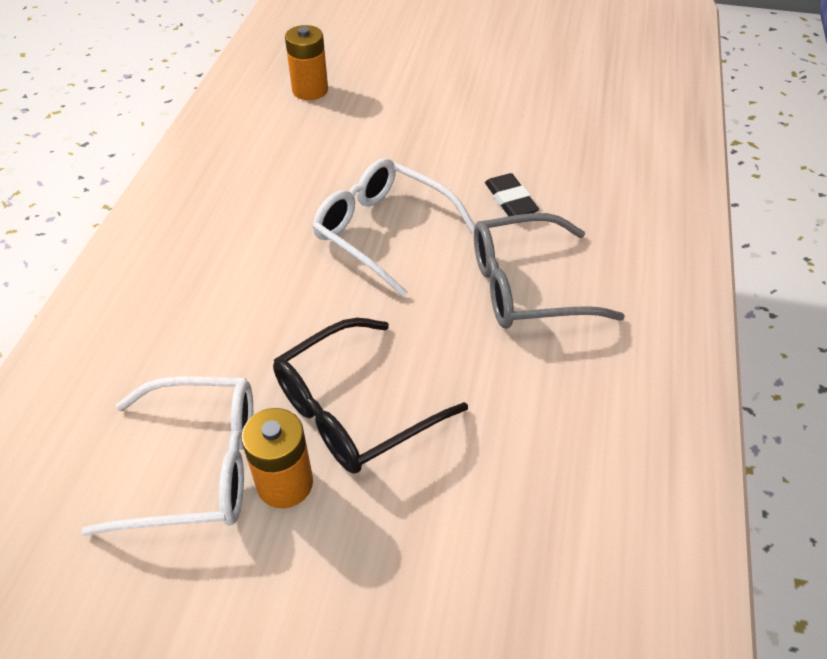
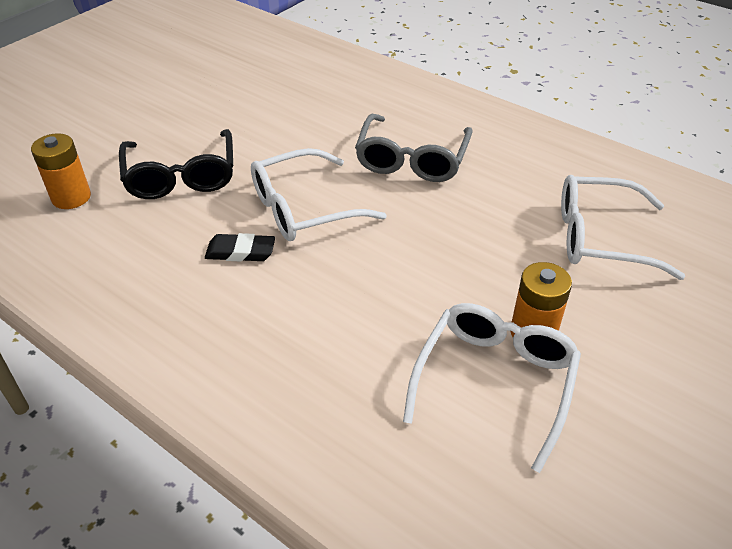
camera: 65 degrees left, 5 degrees down
black glasses [273,318,468,474] -> black glasses moved to [119,129,233,199]
black eraser [485,173,539,217] -> black eraser moved to [205,233,275,262]
none -> white glasses [561,175,685,280]

